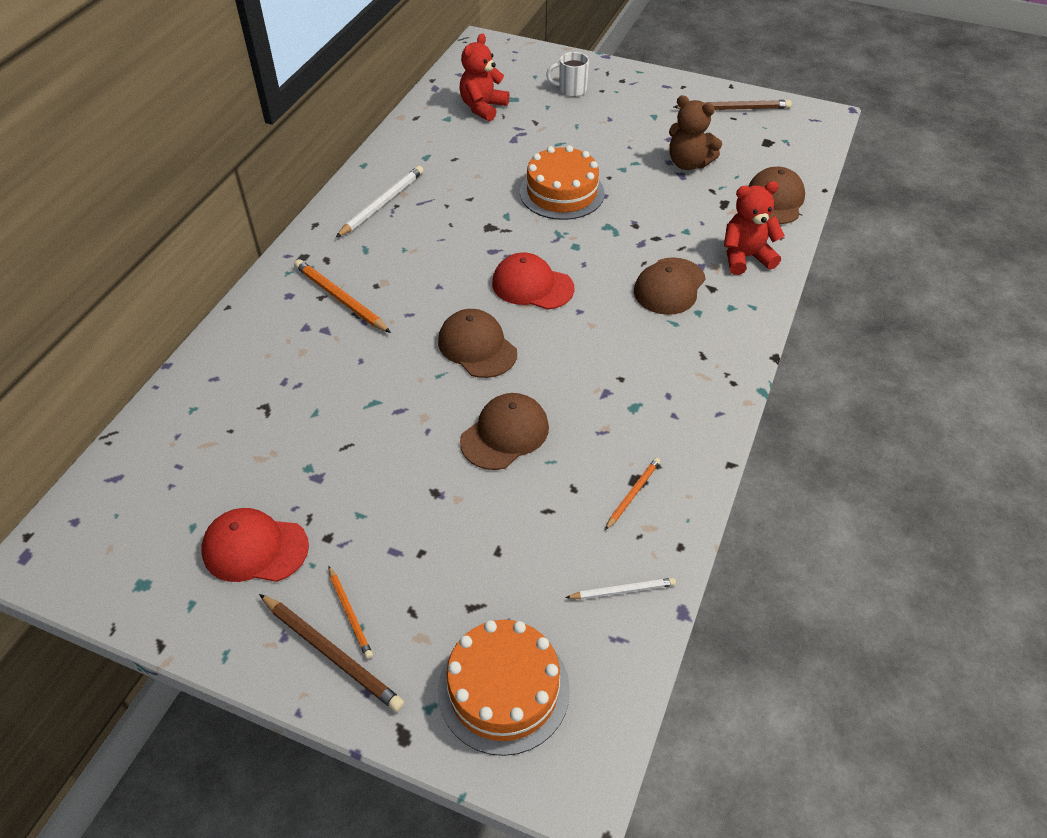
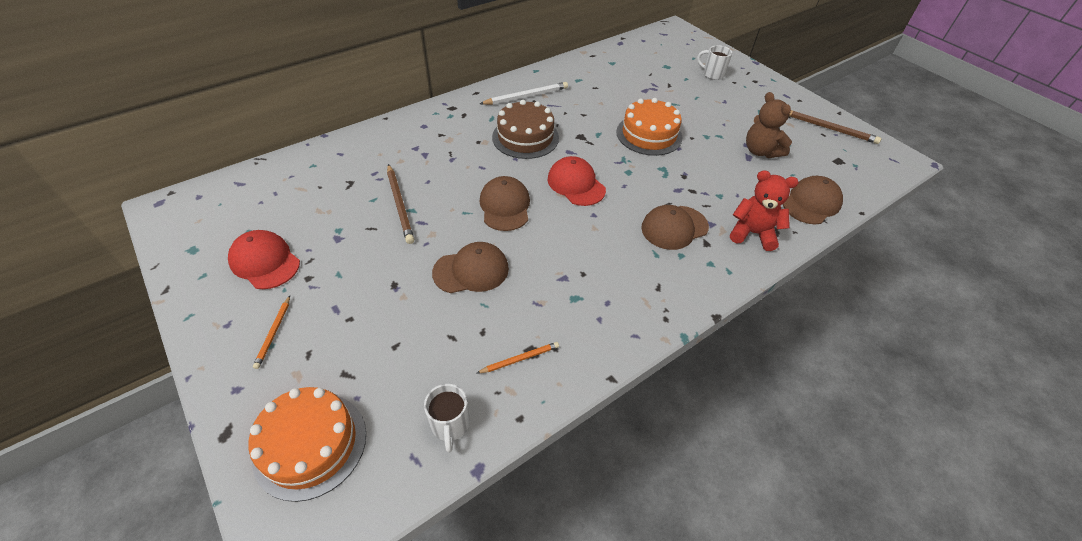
camera: 30 degrees right, 0 degrees up
brown pencil [259,594,404,712] -> brown pencil moved to [387,164,414,244]
orange pencil [294,259,391,333] -> none
red teddy bear [459,33,510,121] -> none
white pencil [565,578,676,599] -> white mug [424,384,470,453]
none -> brown cake [492,100,559,159]

